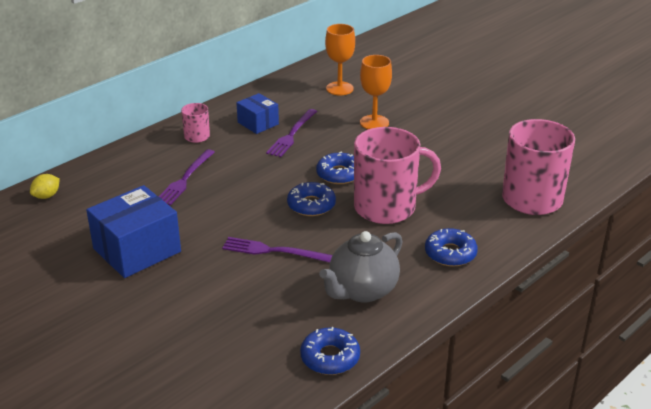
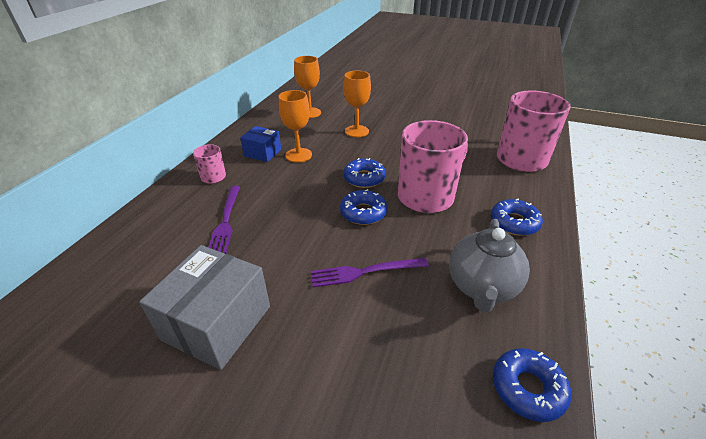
camera: 25 degrees left, 5 degrees up
yellow lemon [30,174,60,199] -> none
blue box [86,185,181,278] -> grey box [139,245,270,370]
purple fork [266,109,317,157] -> orange goblet [278,90,312,163]

